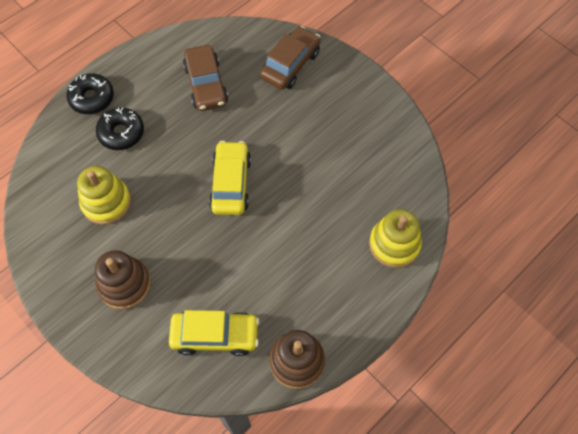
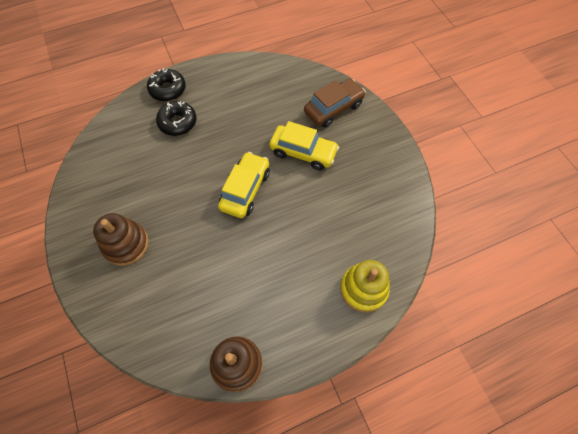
camera: 20 degrees right, 0 degrees up
yellow stacking toy [77,166,131,225] -> none
yellow car [169,310,260,356] -> yellow car moved to [269,121,339,170]
brown car [183,45,228,111] -> none

